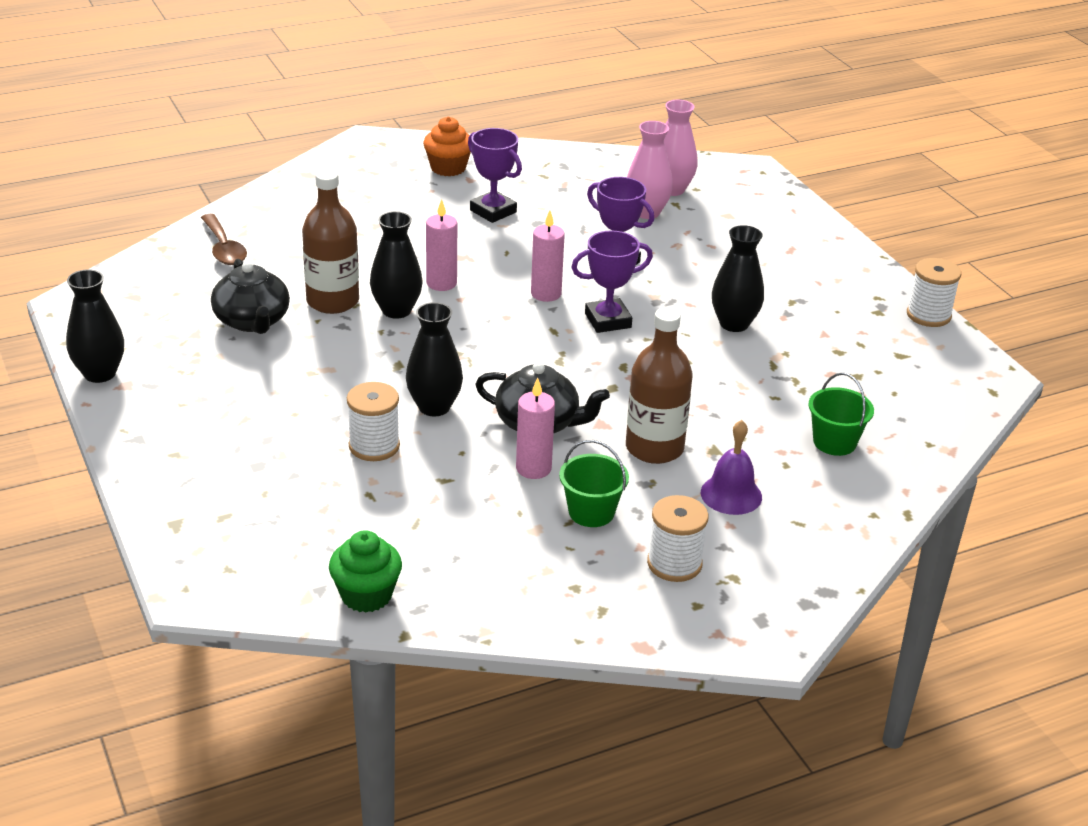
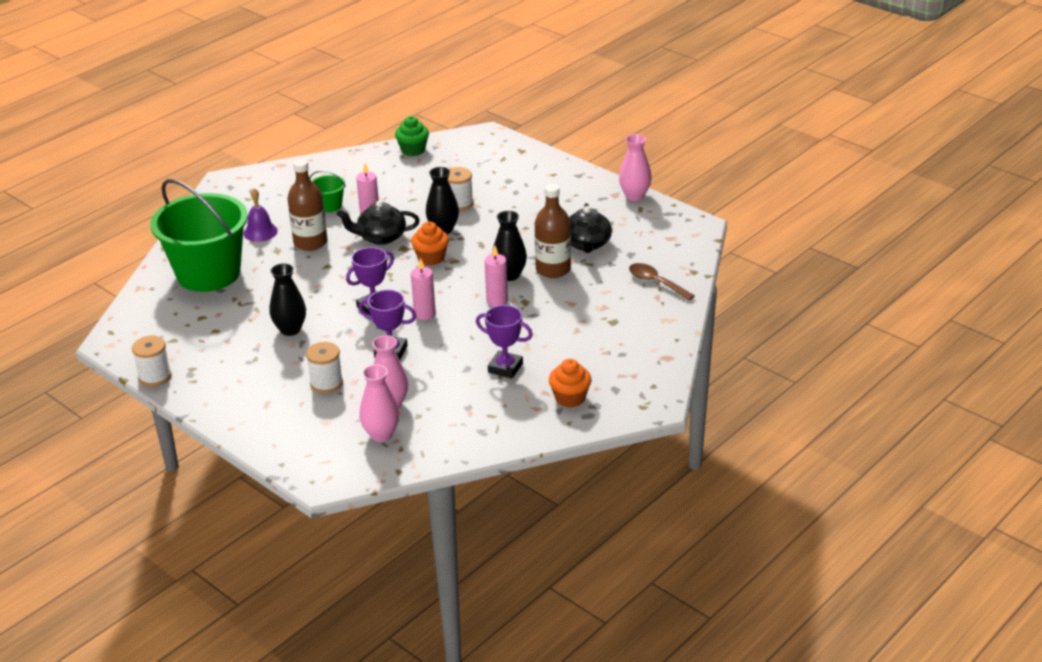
camera: 160 degrees right, 0 degrees up
black vase [66,269,124,383] -> pink vase [619,134,652,201]
black teapot [211,259,290,334] -> black teapot turned 135 degrees counterclockwise [569,203,612,253]
white spool [647,495,709,582] -> white spool moved to [306,342,343,393]
green bucket [808,372,874,456] -> green bucket [150,179,248,292], size x2.43
none -> orange cupcake [411,222,449,265]

